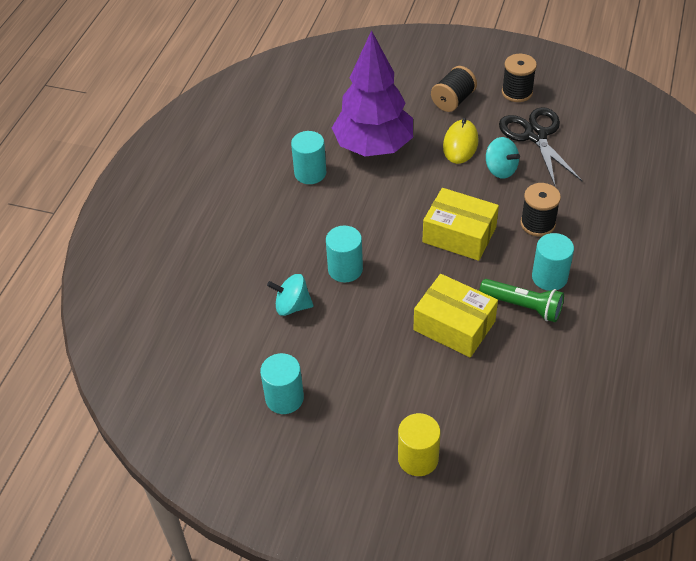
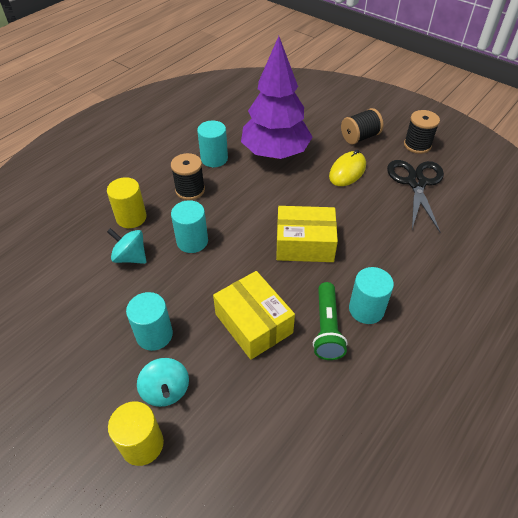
camera: 20 degrees right, 0 degrees up
turquoise cylinder [260,353,304,414] -> turquoise cylinder moved to [126,292,173,351]
yellow box [422,188,499,261] -> yellow box turned 45 degrees counterclockwise [276,206,338,262]
green flashlight [480,279,564,322] -> green flashlight turned 45 degrees clockwise [313,282,348,360]
turquoise spinning top [486,137,520,179] -> turquoise spinning top moved to [137,358,189,407]
black spool [520,183,561,236] -> black spool moved to [171,153,205,200]
none -> yellow cylinder [107,177,147,228]

